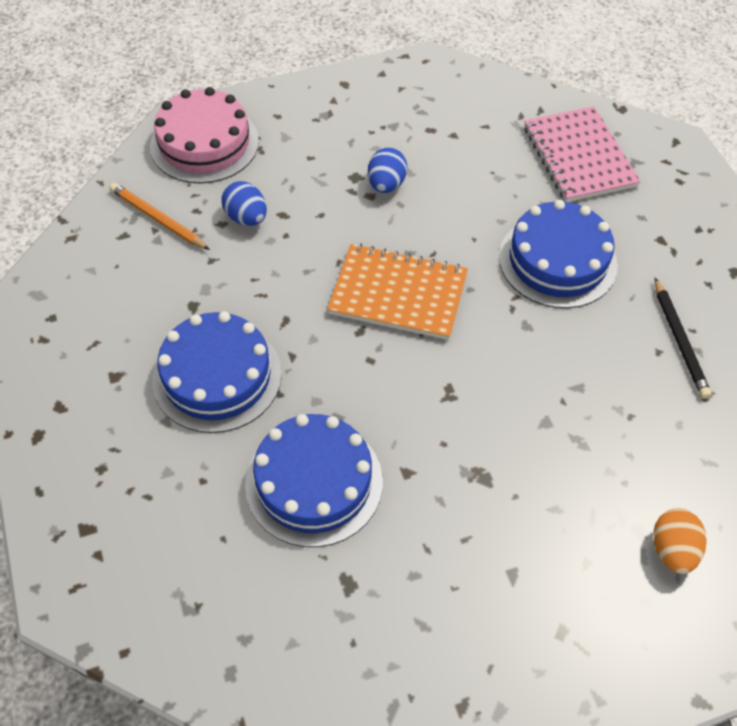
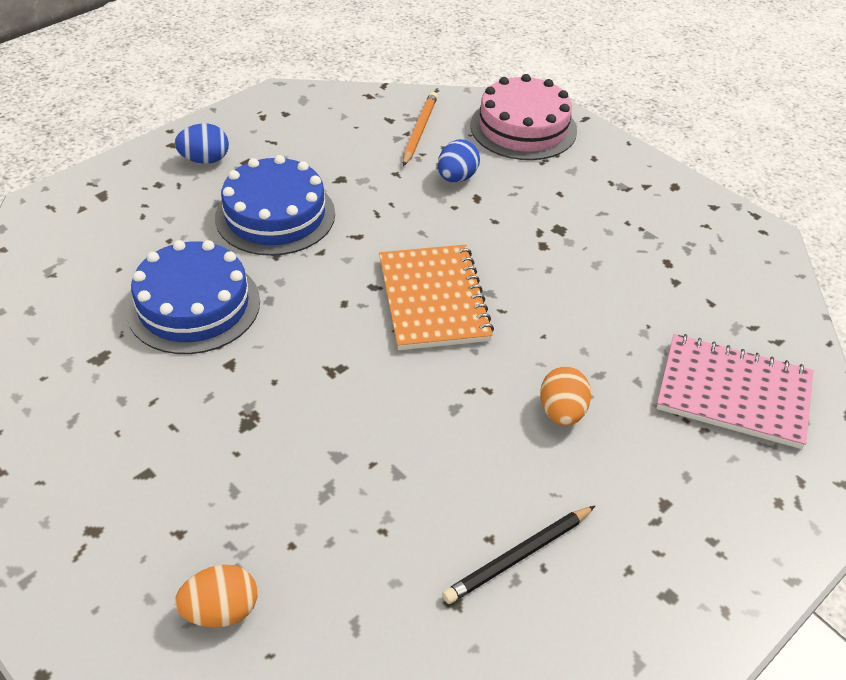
camera: 65 degrees right, 10 degrees down
blue egg [368,147,407,193] -> blue egg moved to [174,124,229,164]
blue cake [499,200,618,308] -> orange egg [540,366,591,426]
pink notebook [524,106,641,202] -> pink notebook turned 60 degrees clockwise [656,334,813,449]

